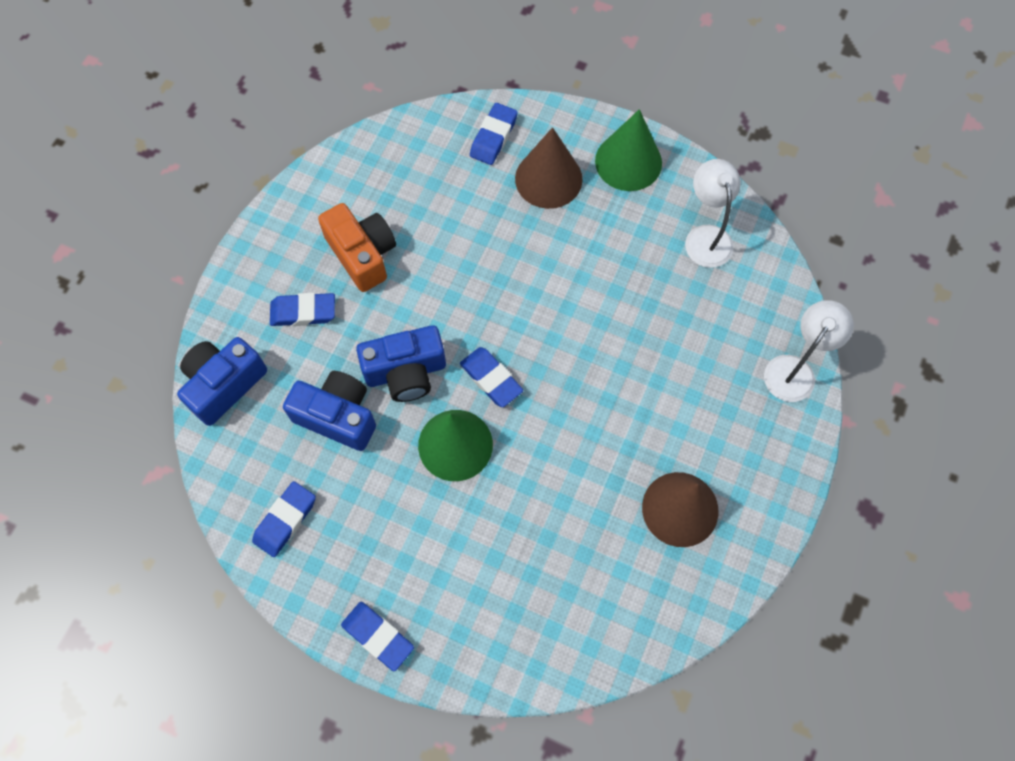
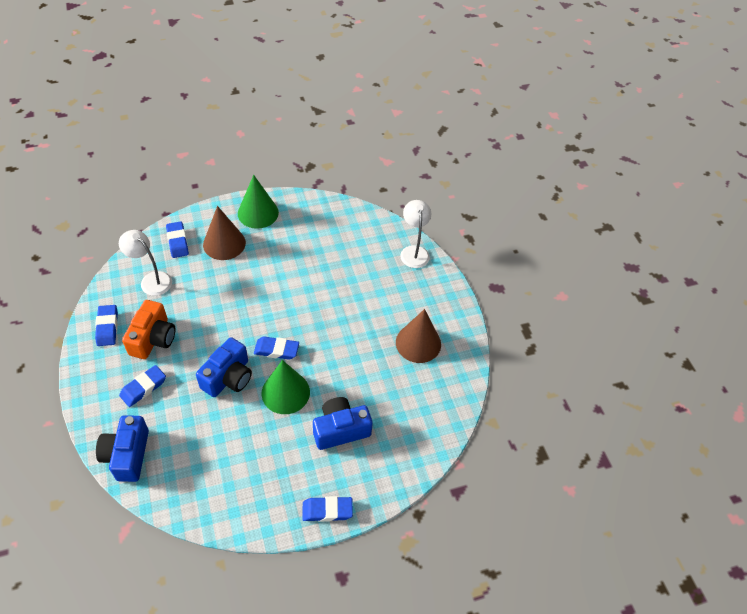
camera: 45 degrees left, 15 degrees down
blue eraser [252,481,316,557] -> blue eraser moved to [95,305,118,346]
blue camera [283,371,376,451] -> blue camera moved to [313,397,373,450]
orange camera [318,203,396,292] -> orange camera turned 90 degrees clockwise [122,300,175,359]
white lamp [685,159,741,268] -> white lamp moved to [119,230,172,296]

